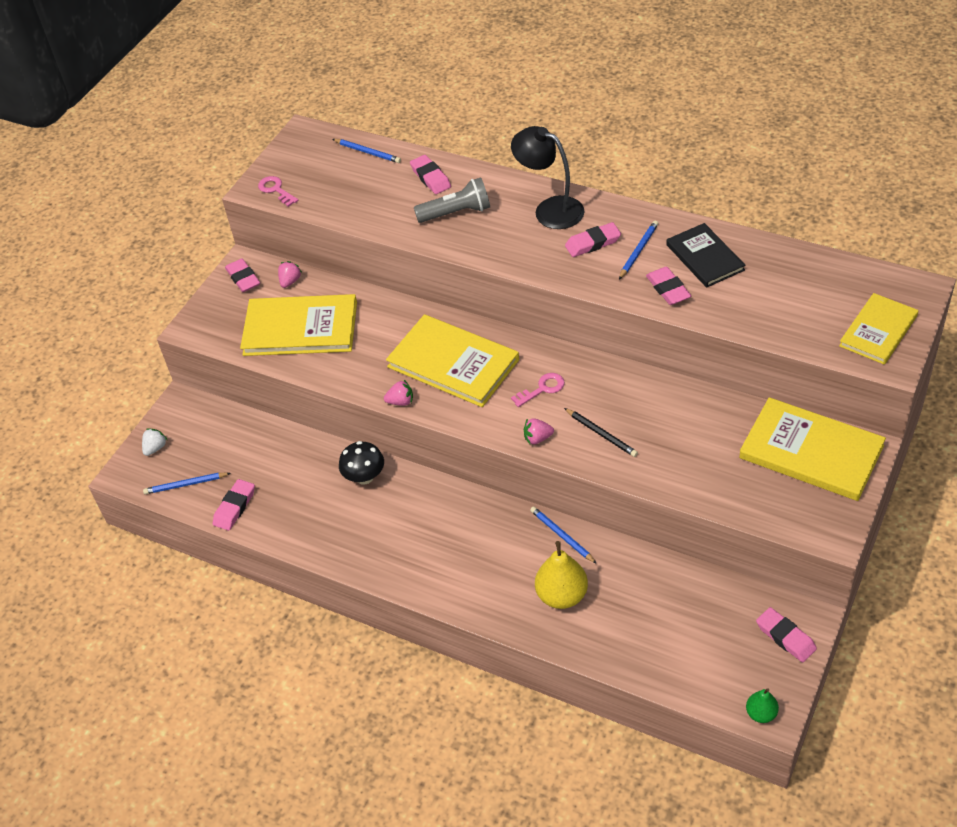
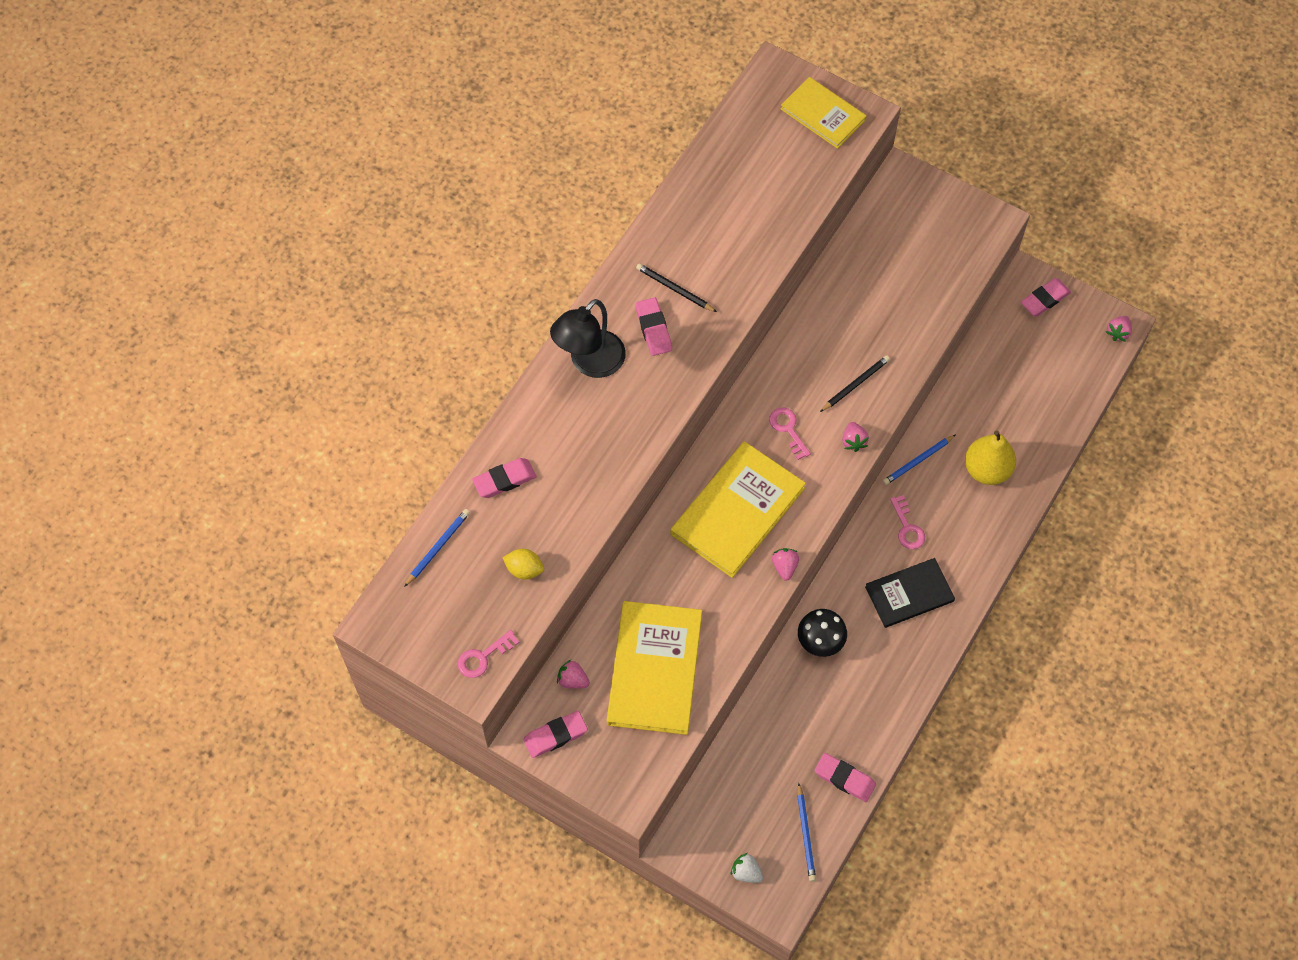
camera: 90 degrees left, 15 degrees up
grey flashlight [414,177,490,223] -> none
blue pencil [619,221,658,279] -> black pencil [636,263,717,312]
pink eraser [646,267,691,305] -> none
black book [666,223,745,288] -> black book moved to [865,558,955,628]
yellow book [739,397,886,501] -> none
green pear [746,688,779,723] -> pink strawberry [1106,316,1132,342]
none -> yellow lemon [502,549,544,579]
none -> pink key [890,495,925,549]

